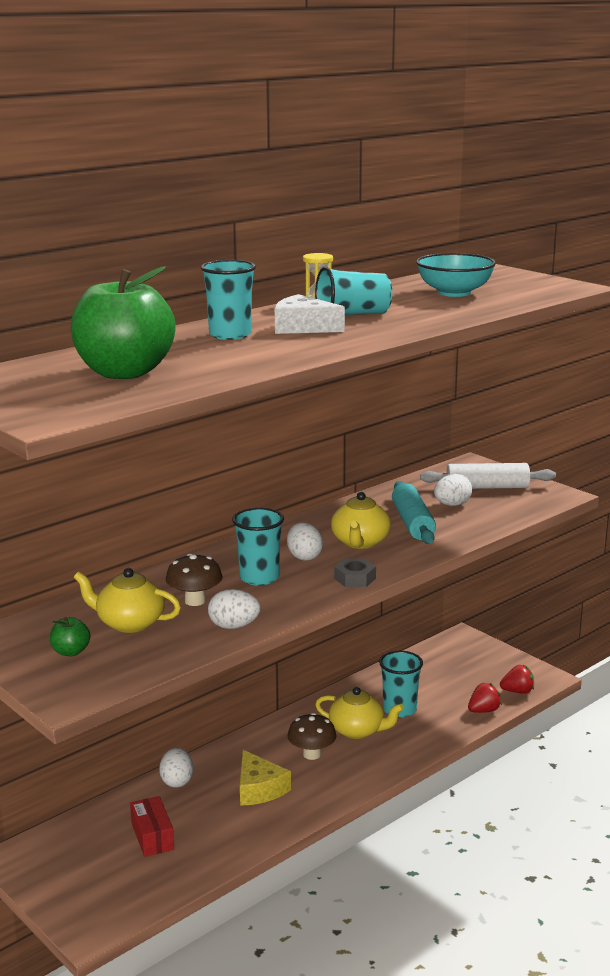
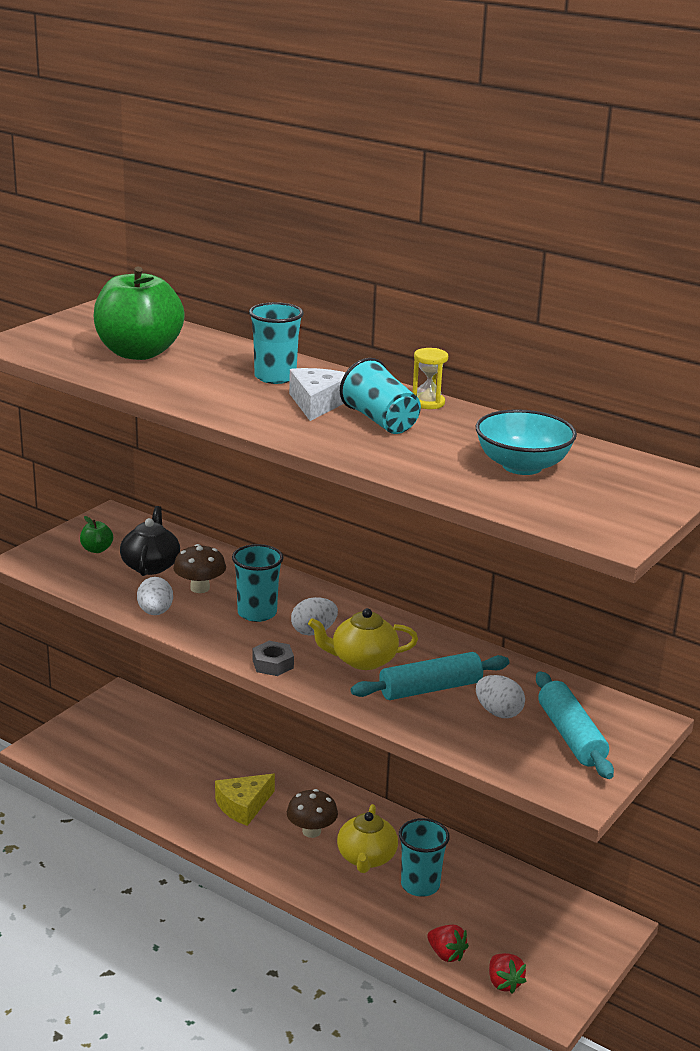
camera: 75 degrees right, 5 degrees up
yellow teapot [74,568,181,633] -> black teapot [120,506,180,576]
red box [130,796,174,857] -> none
white egg [159,748,193,788] -> none
white rolling pin [420,463,556,489] -> turquoise rolling pin [536,671,614,779]

